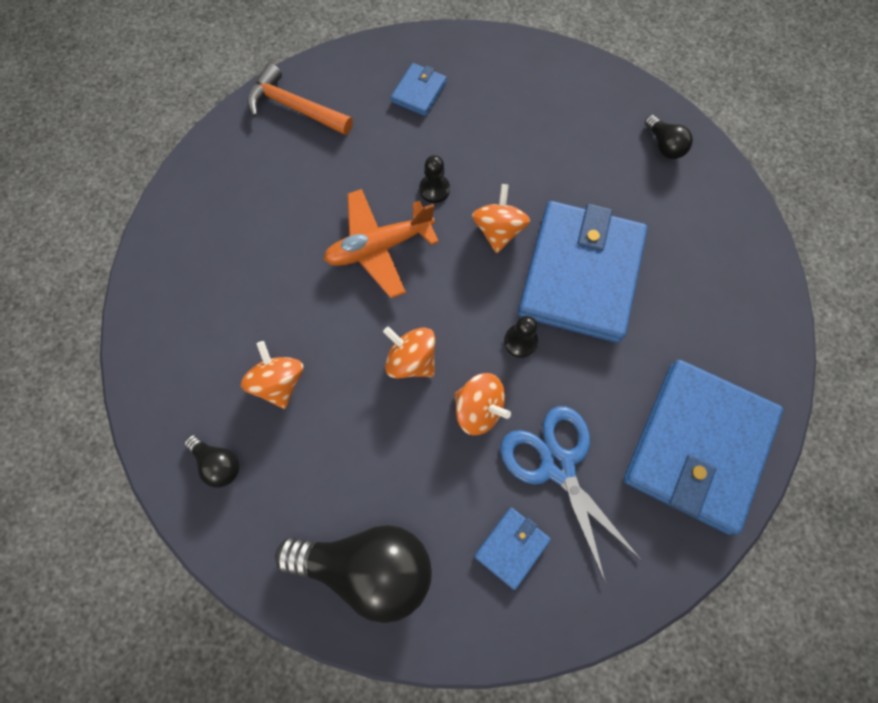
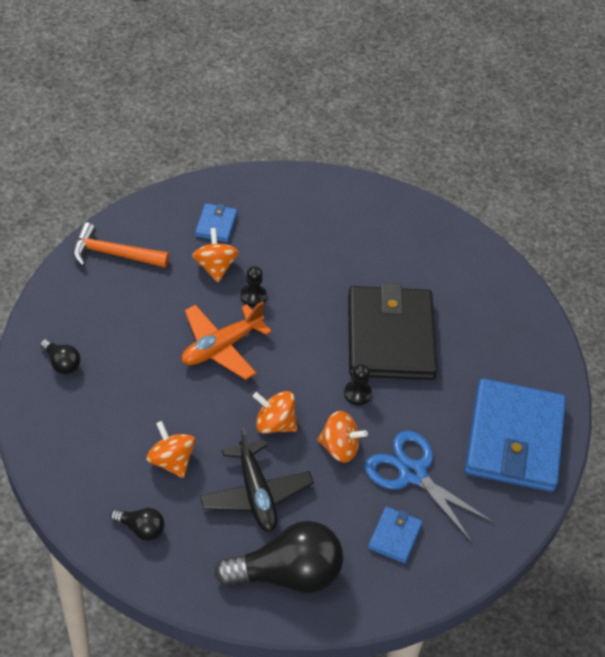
camera: 20 degrees left, 20 degrees down
orange spinning top [472,184,530,253] -> orange spinning top moved to [192,228,239,282]
blue wallet [518,201,647,343] -> black wallet [348,282,437,380]
black light bulb [645,115,693,159] -> black light bulb moved to [40,339,80,374]
none -> black plane [200,428,314,532]

